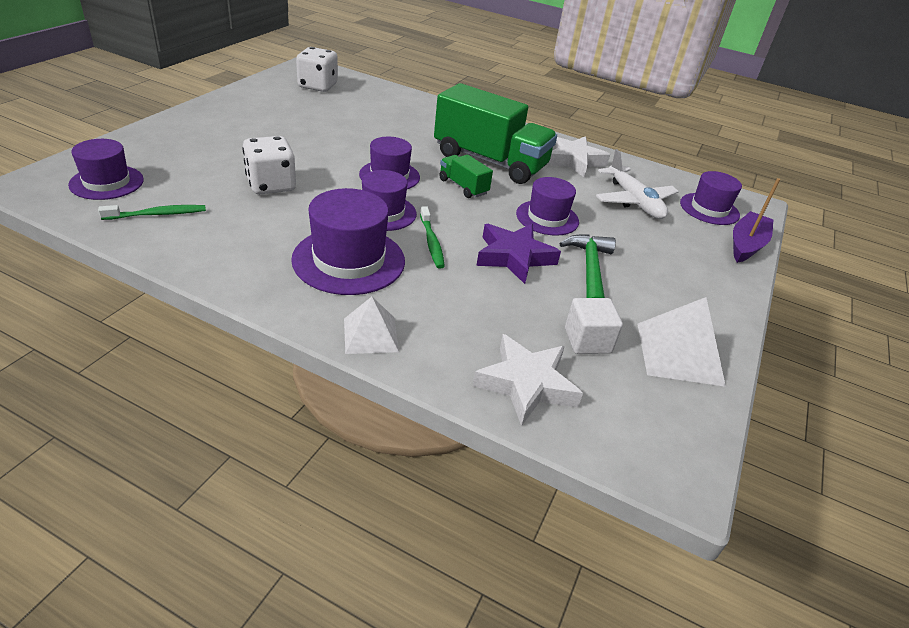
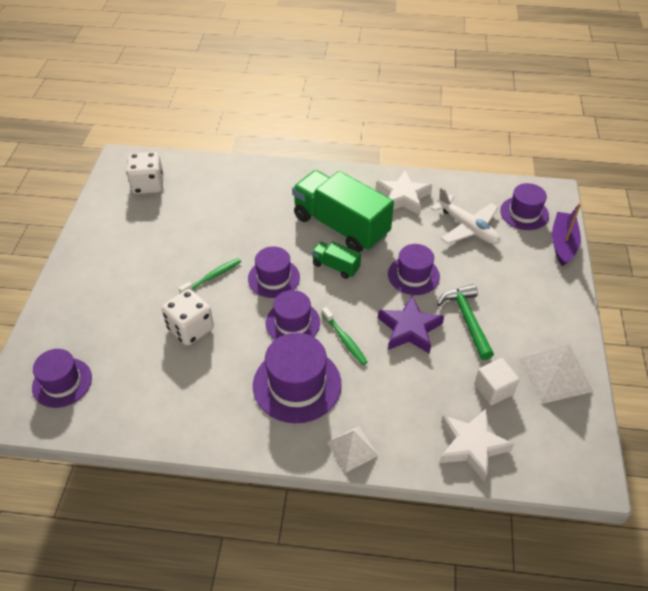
camera: 15 degrees left, 10 degrees up
green toothbrush [98,205,206,220] -> green toothbrush moved to [179,258,241,293]
green truck [434,83,557,184] -> green truck turned 150 degrees counterclockwise [292,170,394,252]

